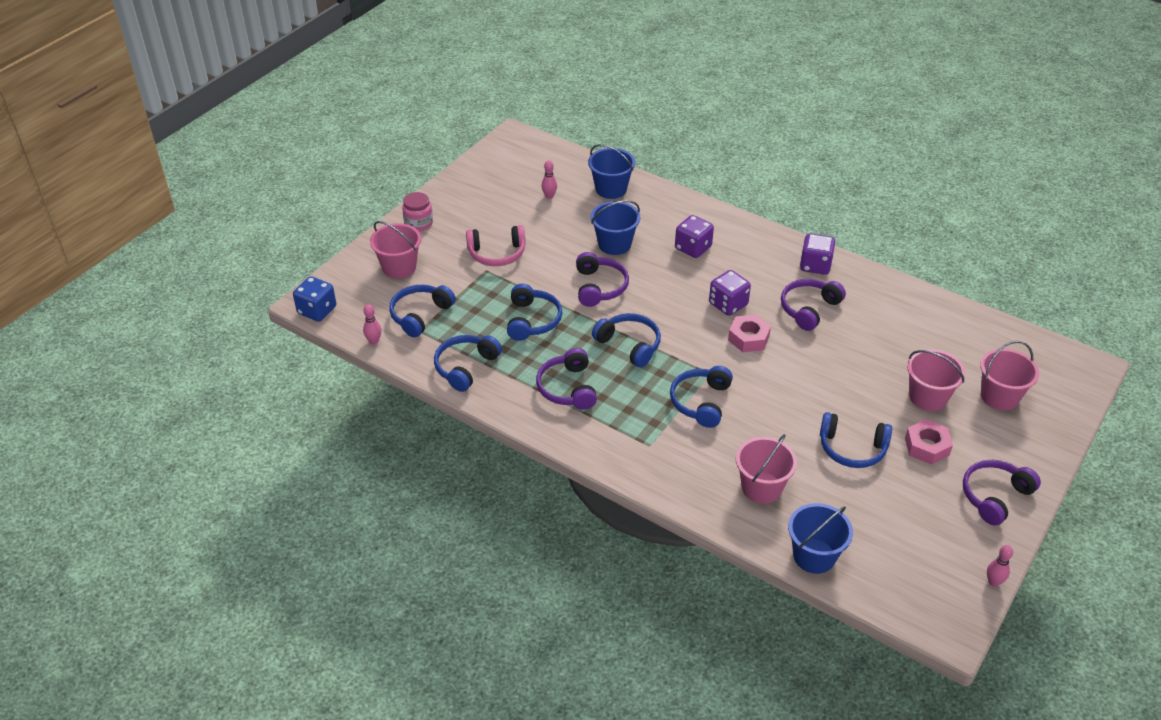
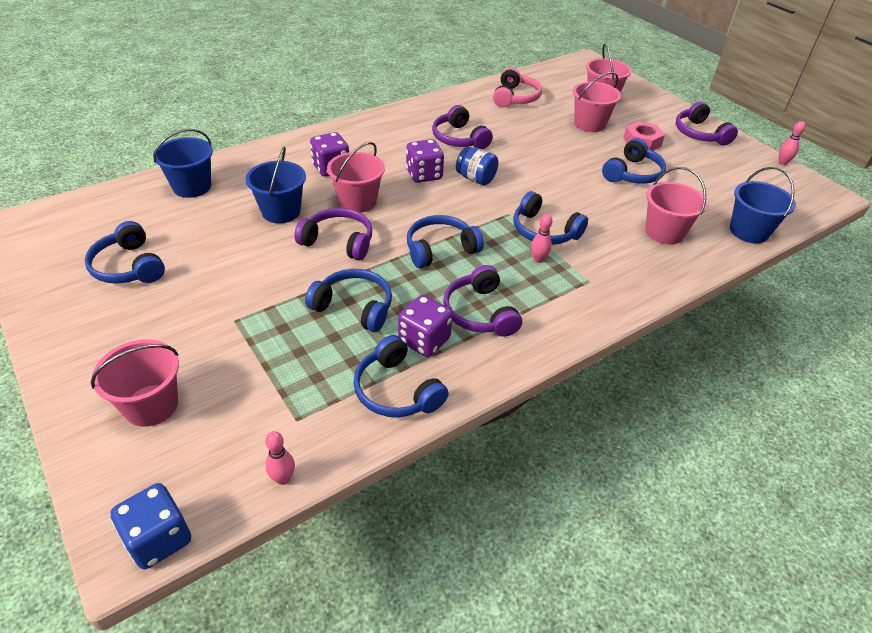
camera: 70 degrees left, 0 degrees up
blue headphones [389,285,456,338] -> blue headphones moved to [85,221,165,284]
pink jar [402,192,433,231] -> none
pink headphones [466,225,526,266] -> pink headphones moved to [493,68,542,108]
purple headphones [536,348,597,410] -> purple headphones turned 60 degrees clockwise [443,265,522,337]
pink bowling pin [541,160,557,199] -> pink bowling pin moved to [531,214,553,263]
pink nut [728,315,771,352] -> blue jar [456,146,498,185]
purple dice [800,233,835,275] -> purple dice moved to [398,295,453,357]
none -> pink bucket [327,142,385,213]

